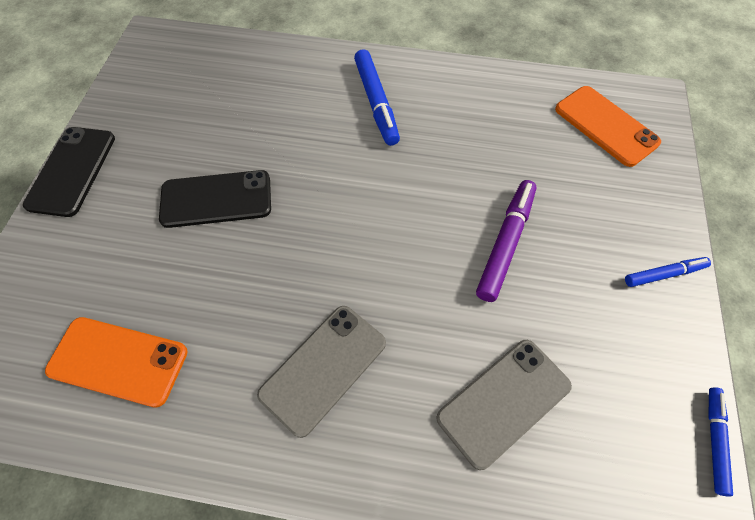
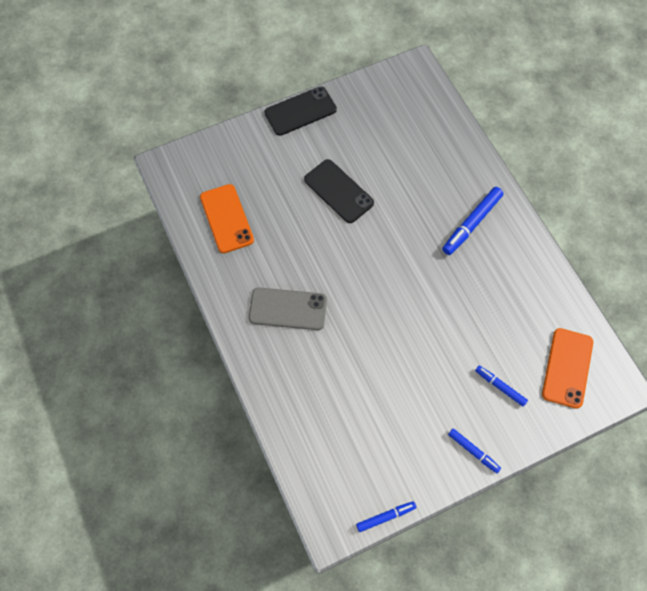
camera: 55 degrees right, 5 degrees up
grey phone [436,340,572,470] -> none
purple marker [476,180,536,302] -> none
none -> blue marker [475,366,528,406]

